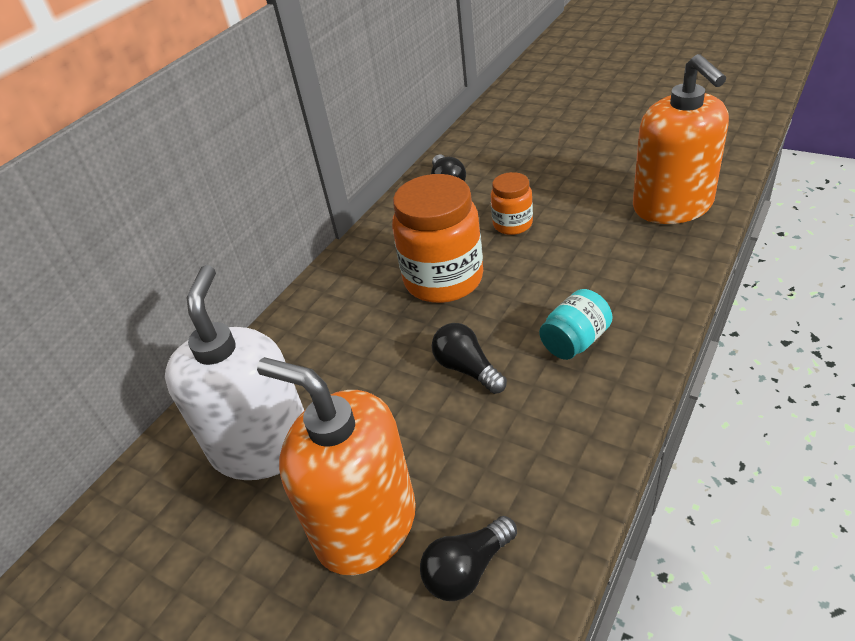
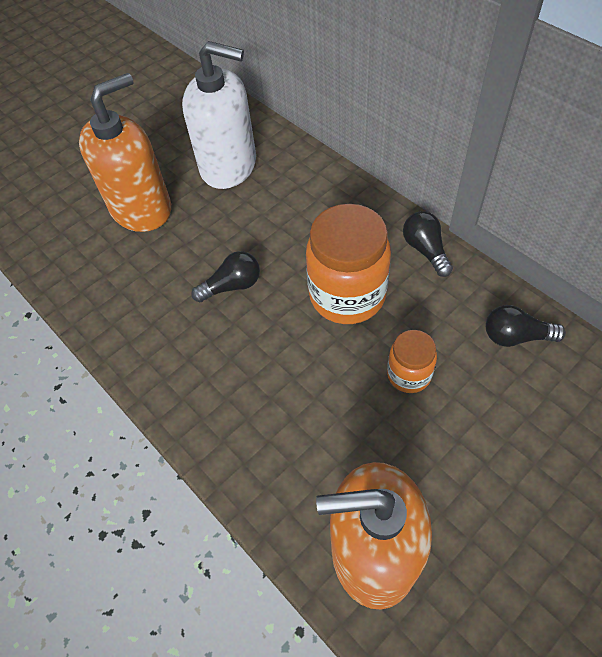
camera: 105 degrees right, 15 degrees up
black light bulb [420,516,517,601] -> black light bulb moved to [403,211,453,277]
turquoise jar [539,289,612,360] -> none

